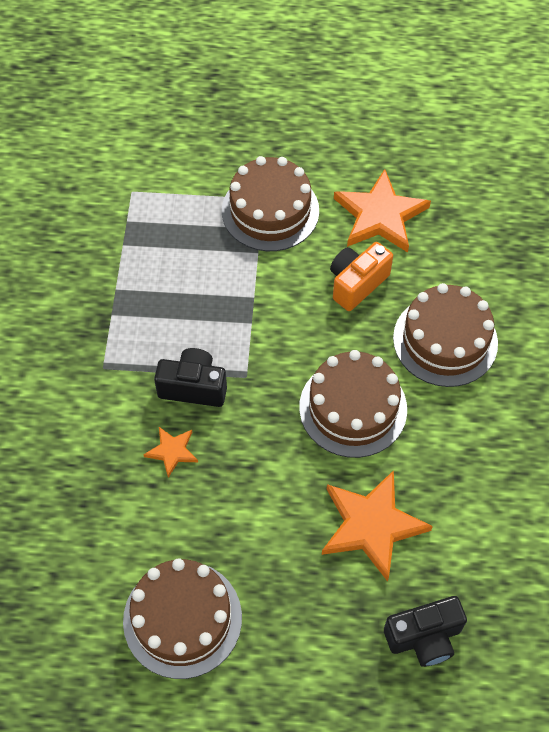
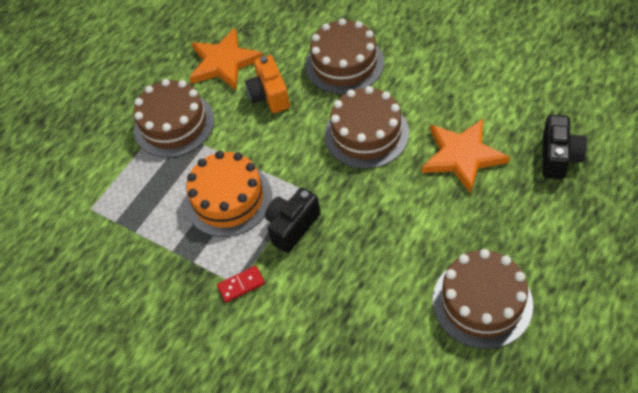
camera: 55 degrees left, 5 degrees down
orange star [143,427,198,478] -> none
none -> orange cake [185,151,272,237]
none -> red domino [217,266,265,303]

